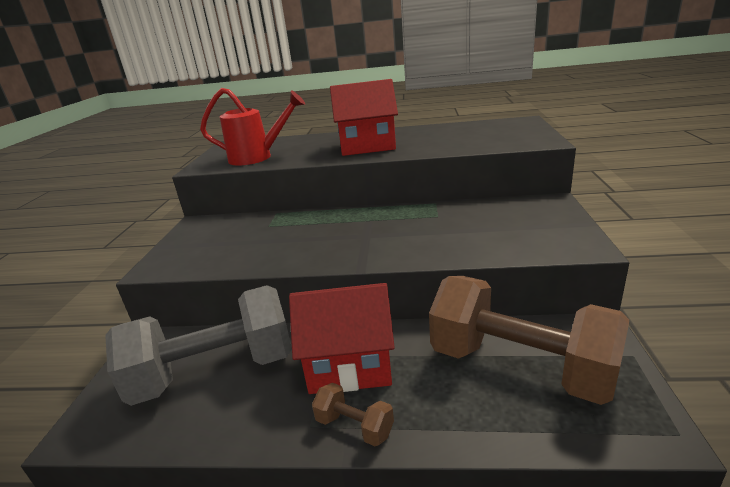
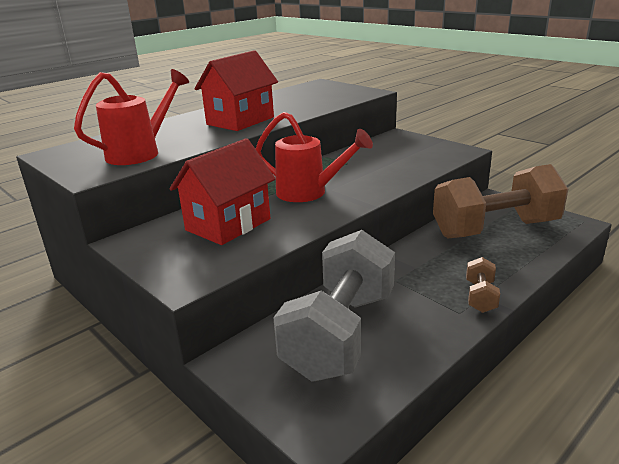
camera: 50 degrees left, 0 degrees up
red house [289,283,395,394] -> red house moved to [170,138,276,245]
brown dumbbell [312,383,394,446] -> brown dumbbell turned 60 degrees counterclockwise [466,257,500,313]
none -> red watering can [256,112,373,202]

